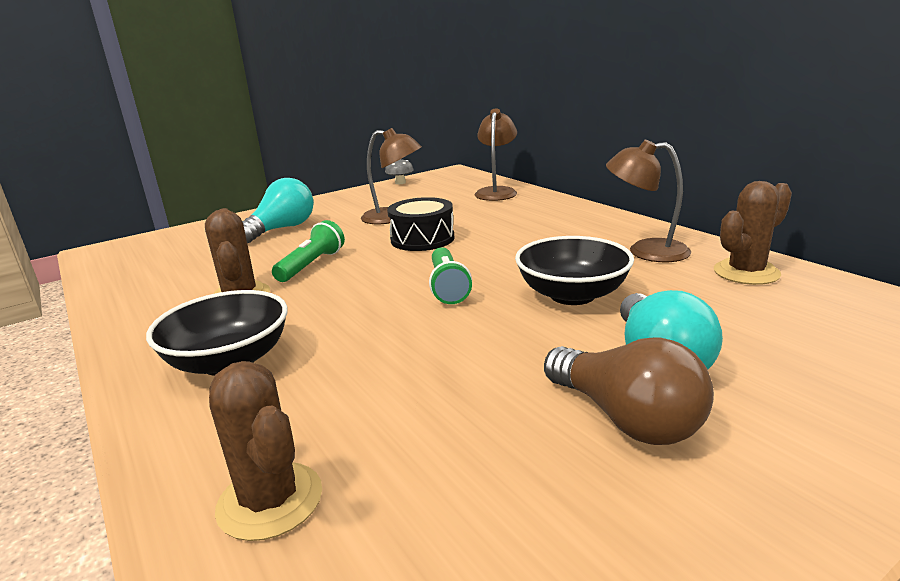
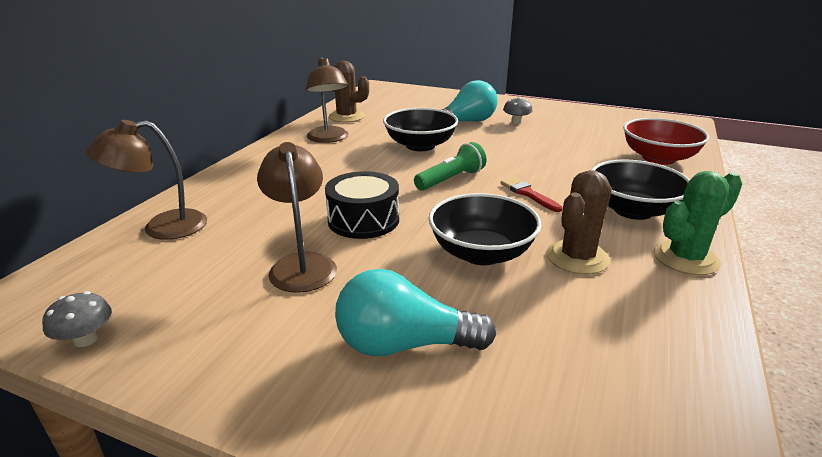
camera: 125 degrees left, 5 degrees up
brown cactus [209,361,322,541] -> red bowl [623,118,709,165]
green flashlight [272,220,345,282] -> black bowl [428,193,542,265]
brown light bulb [544,337,714,445] -> grey mushroom [503,97,533,124]
none -> red brush [501,177,562,212]
none -> green cactus [654,171,742,275]

